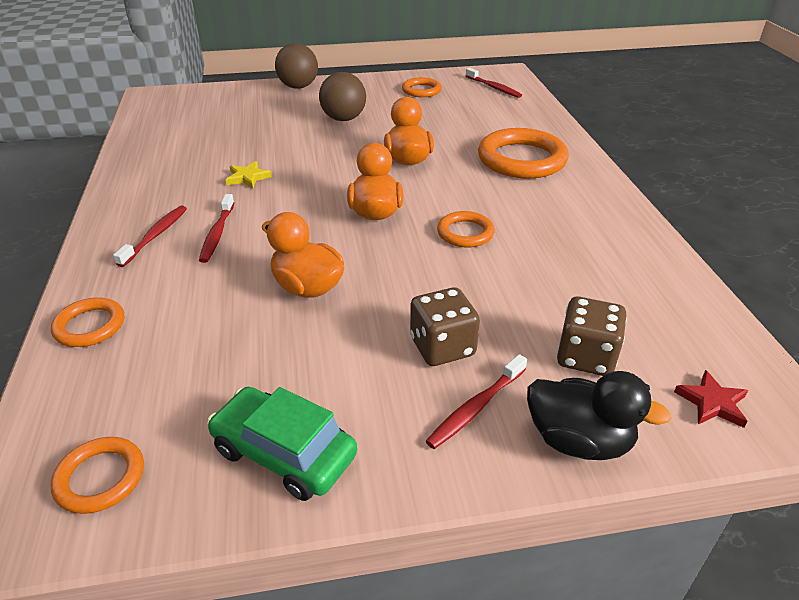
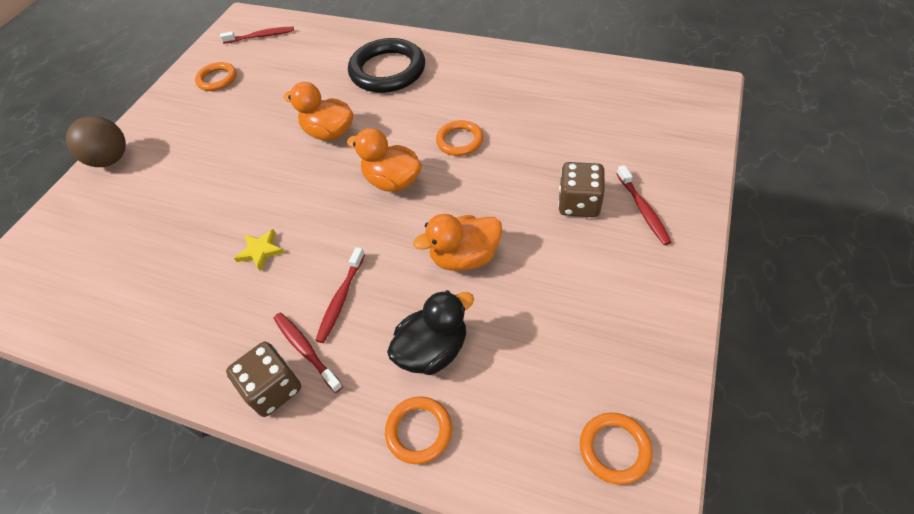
camera: 55 degrees left, 15 degrees up
red toothbrush [199,194,234,263] -> red toothbrush turned 75 degrees clockwise [315,247,365,343]
green car [207,387,357,501] -> none
brown ball [319,72,366,121] -> none
orange ring [478,128,569,179] -> black ring [348,38,425,93]
black duck [527,371,672,460] -> black duck moved to [387,290,474,375]
brown dice [557,297,627,376] -> brown dice moved to [226,342,301,417]
red star [674,370,748,428] -> none

